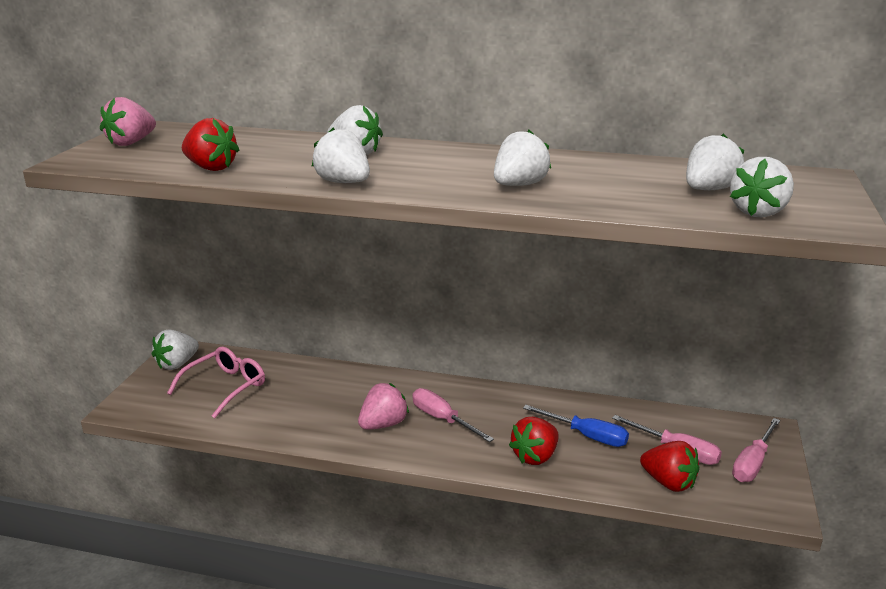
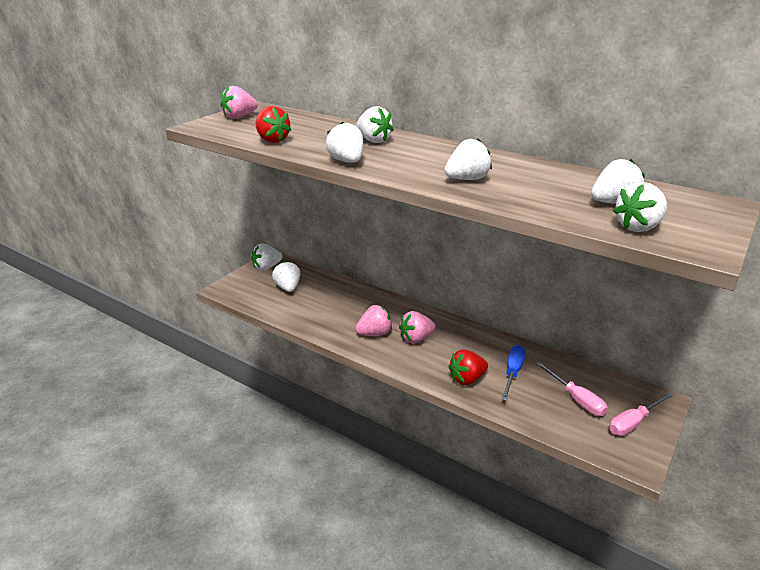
camera: 20 degrees right, 5 degrees up
pink glasses [167,347,265,418] -> white strawberry [272,261,300,292]
pink screwdriver [412,388,494,442] -> pink strawberry [399,311,436,343]
blue screwdriver [523,405,629,447] -> blue screwdriver turned 120 degrees counterclockwise [501,345,526,401]
red strawberry [640,441,700,492] -> none

